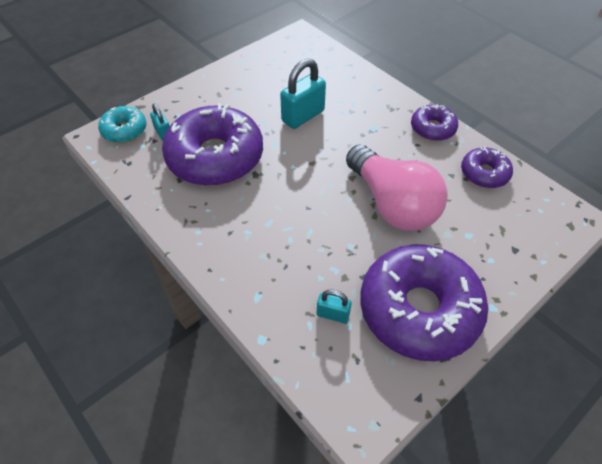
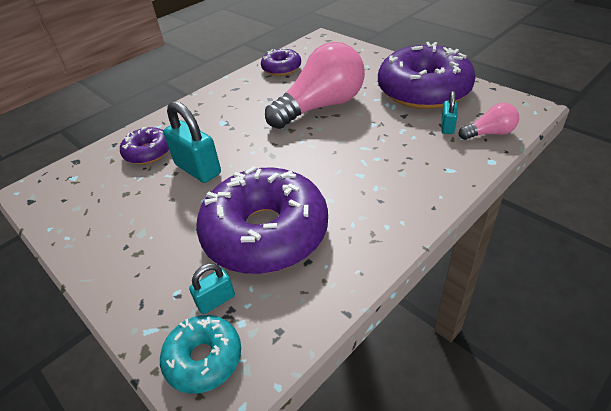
camera: 90 degrees left, 10 degrees down
purple donut [411,104,458,141] -> purple donut moved to [120,127,169,164]
none -> pink light bulb [459,103,519,140]

